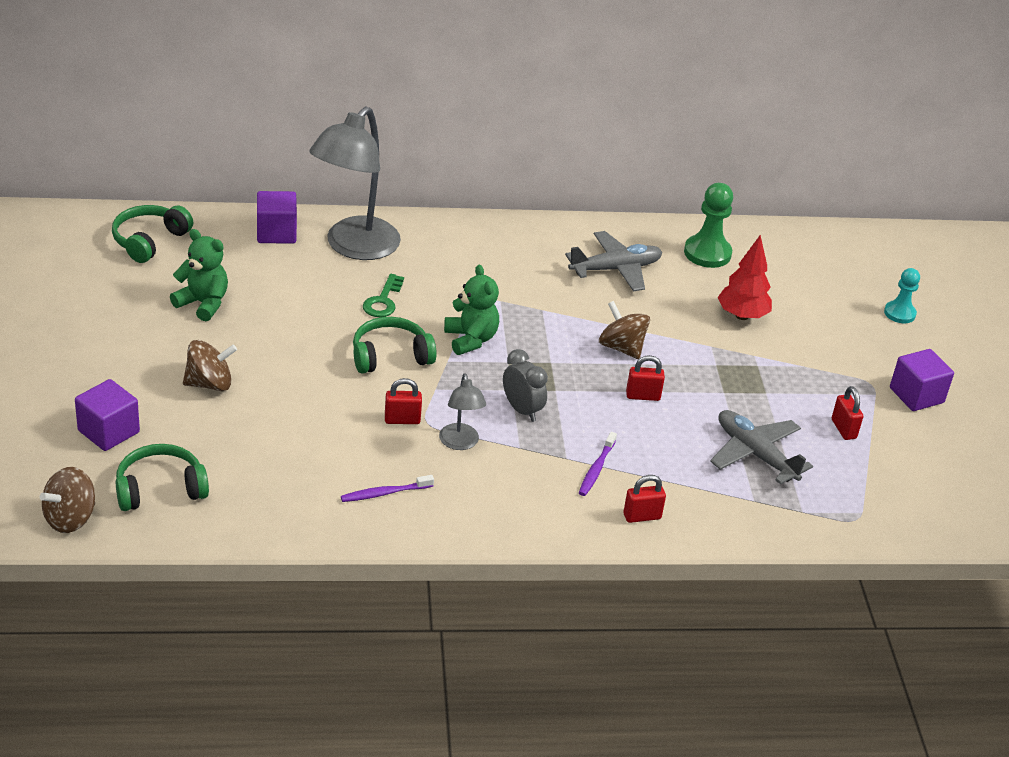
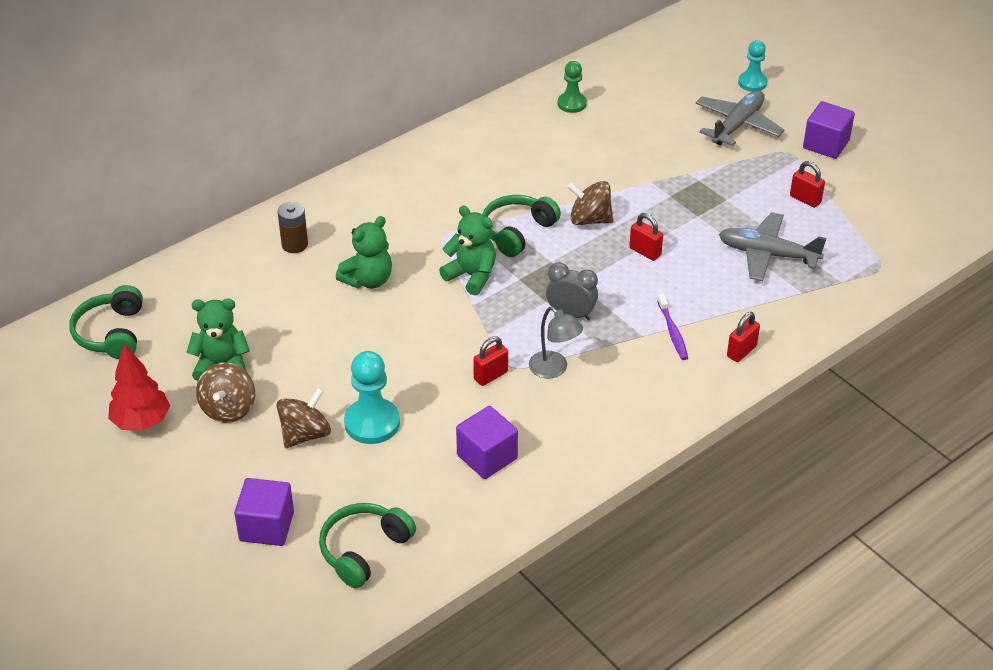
camera: 30 degrees left, 5 degrees up
brown spinning top [40,467,95,533] -> brown spinning top moved to [196,362,255,423]
purple cube [257,191,297,243] -> purple cube moved to [456,406,518,479]
grey lamp [310,107,401,260] -> brown battery [278,202,308,253]
purple toothbrush [341,475,434,502] -> none
green headphones [353,317,437,373] -> green headphones moved to [482,195,561,257]
green key [363,274,404,317] -> green teddy bear [336,216,392,288]
grey plane [565,231,662,291] -> grey plane moved to [696,90,784,146]
red padlock [626,355,665,401] -> red padlock turned 75 degrees clockwise [629,213,663,261]
green pawn [684,183,733,268] -> green pawn [558,61,587,113], size x0.64
red tree [718,235,772,320] -> red tree moved to [108,344,170,431]
none -> turquoise pawn [344,351,400,444]

